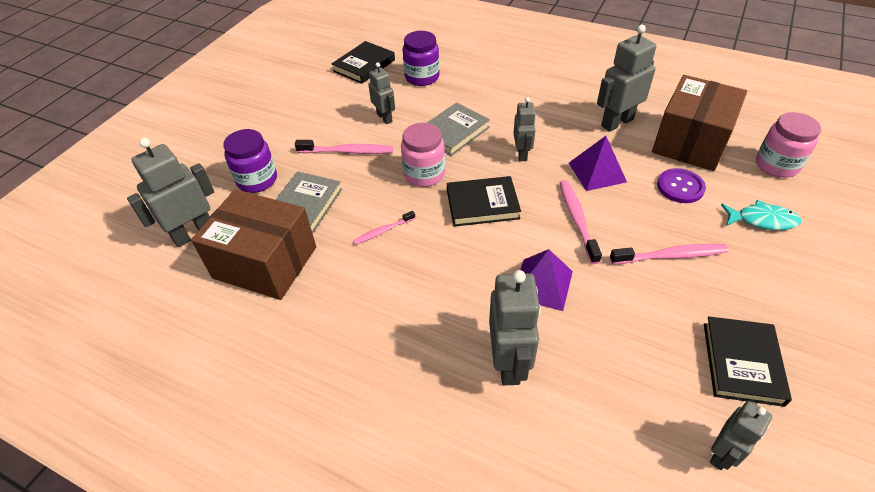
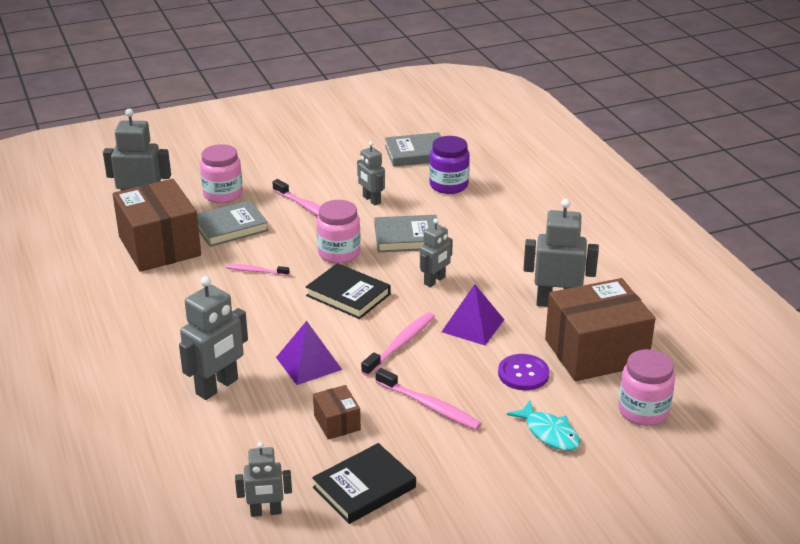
camera: 40 degrees right, 15 degrees down
purple jar [223,129,277,193] -> pink jar [200,144,243,203]
black book [332,41,395,84] -> grey book [385,132,441,167]
grey robot [368,62,395,124] -> grey robot turned 135 degrees clockwise [357,141,385,206]
none -> brown box [313,385,361,440]

